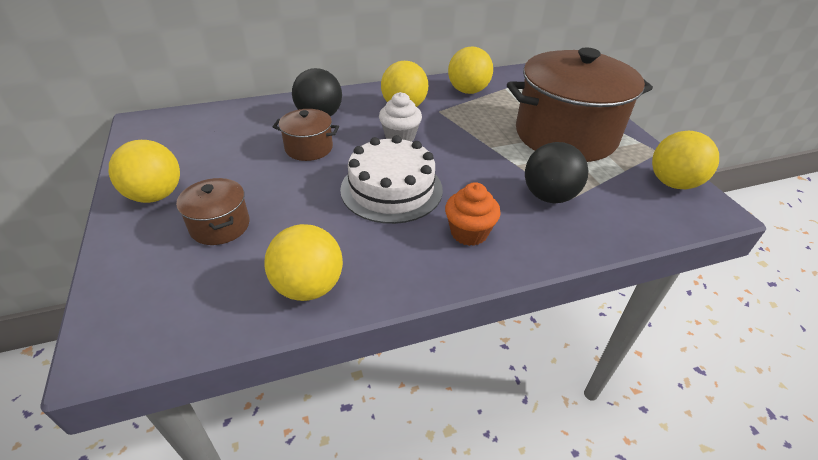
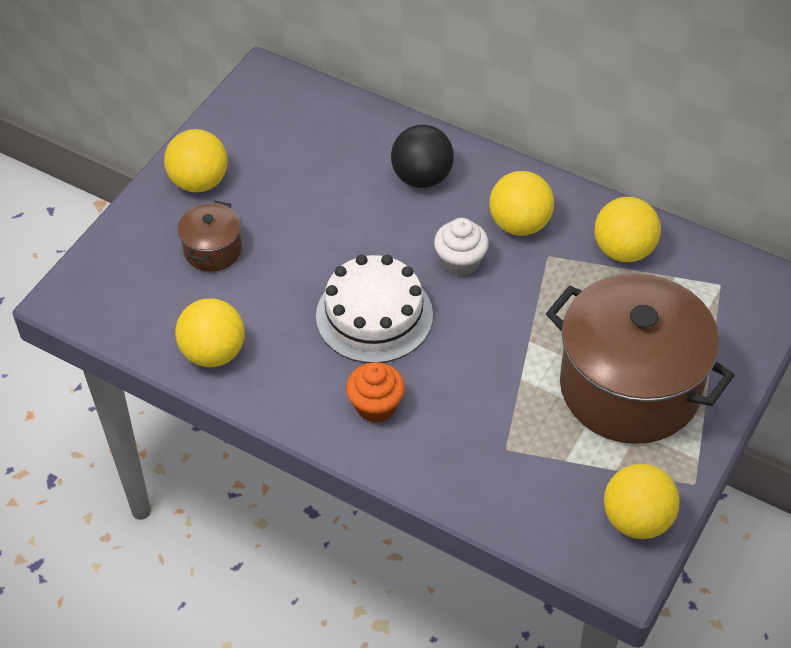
camera: 50 degrees right, 10 degrees up
brown pot [273,109,339,161] -> none
black ball [525,142,588,203] -> none

